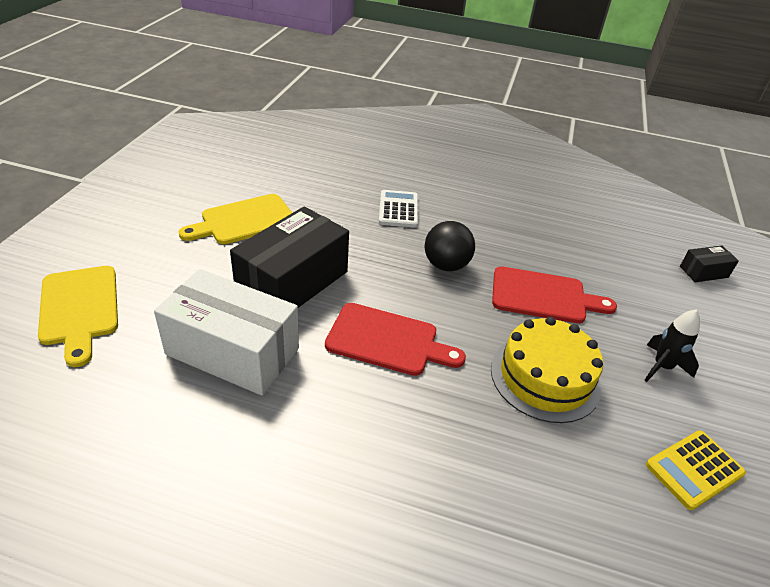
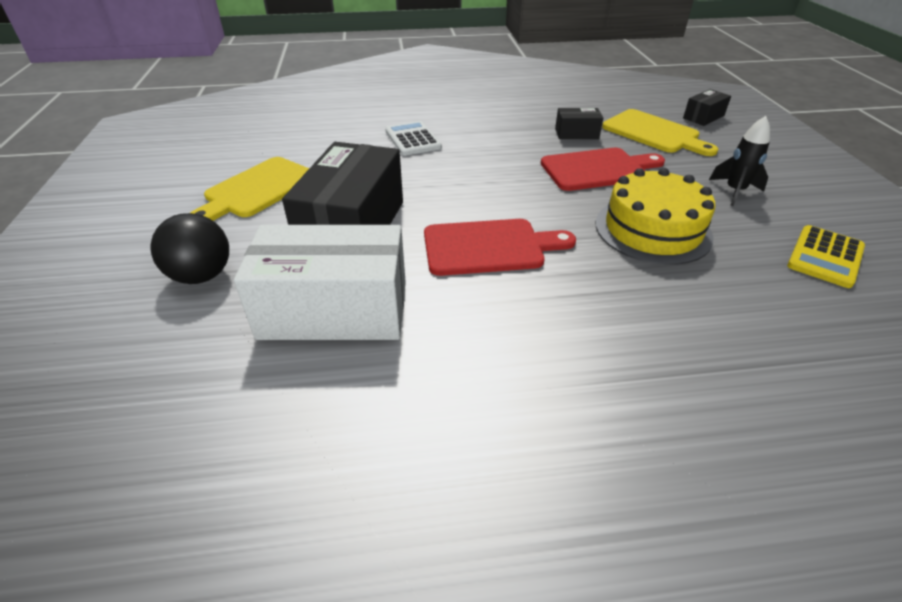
camera: 20 degrees left, 0 degrees up
yellow cutting board [38,266,118,367] -> yellow cutting board moved to [602,109,718,156]
black ball [425,221,475,271] -> black ball moved to [150,213,229,284]
none -> black box [555,108,603,139]

